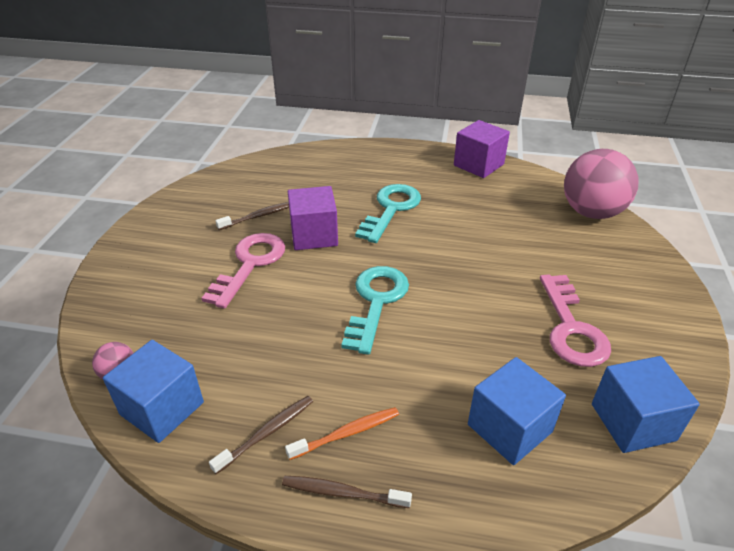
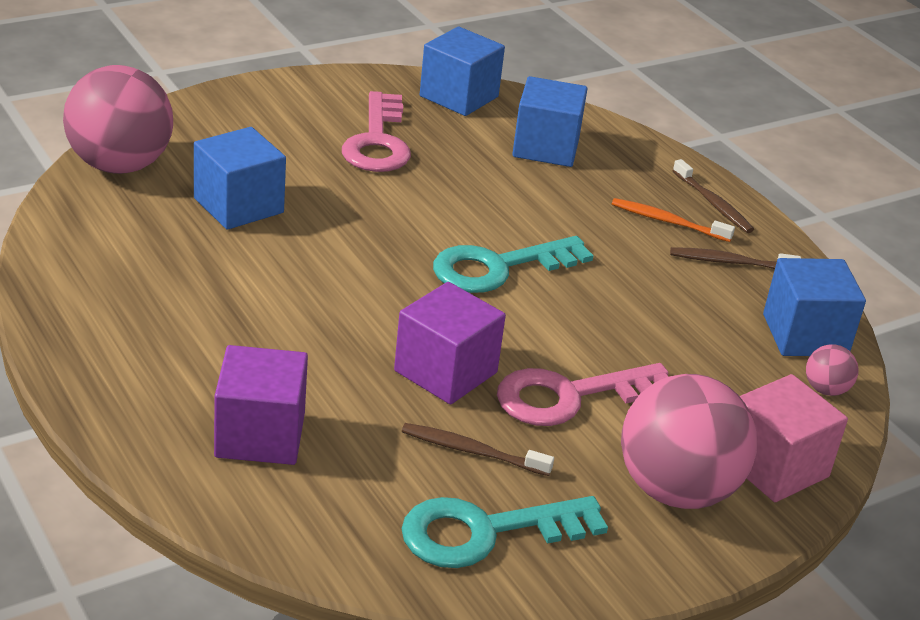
camera: 135 degrees left, 5 degrees down
turquoise key [355,184,421,243] -> turquoise key moved to [401,496,608,568]
purple cube [454,120,510,178] -> purple cube moved to [214,345,308,465]
pink key [540,275,611,367] -> pink key turned 135 degrees clockwise [342,91,411,172]
none -> blue cube [194,127,286,230]
none -> pink ball [621,374,757,509]
none -> pink cube [740,374,848,502]

